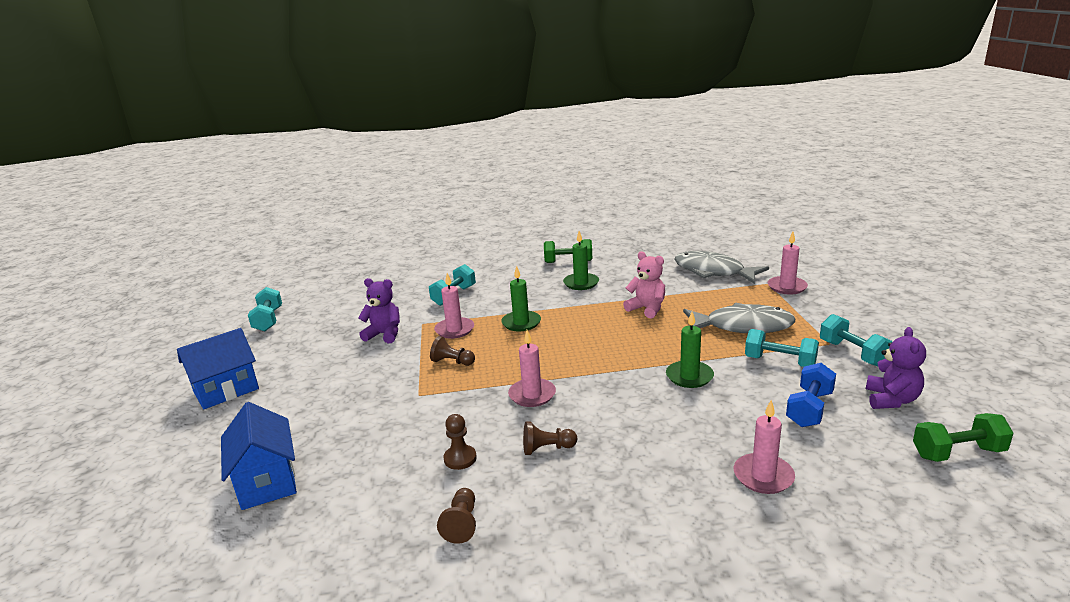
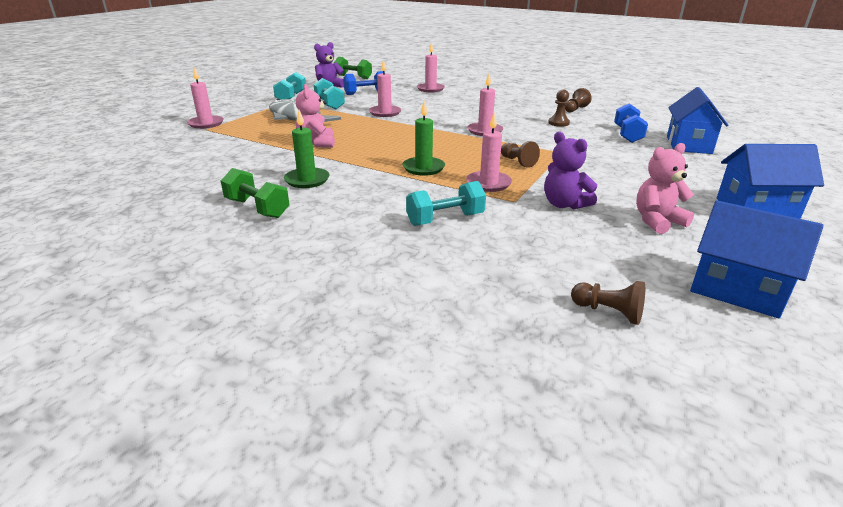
camera: 145 degrees left, 5 degrees up
turquoise dumbbell [248,287,282,331] -> blue house [690,200,823,318]
brown pawn [523,422,577,455] -> brown pawn moved to [571,281,645,325]
green candle [666,312,714,388] -> pink candle [369,59,401,117]
grey fish [674,251,769,284] -> none
none -> blue dumbbell [614,103,648,143]
none -> pink teddy bear [636,143,694,234]

